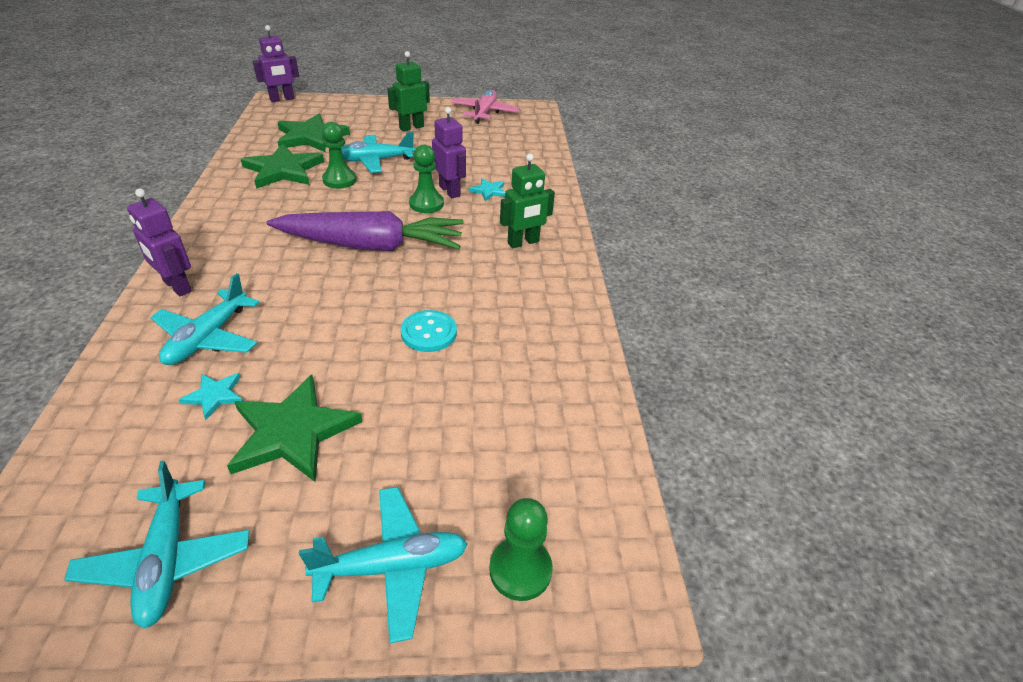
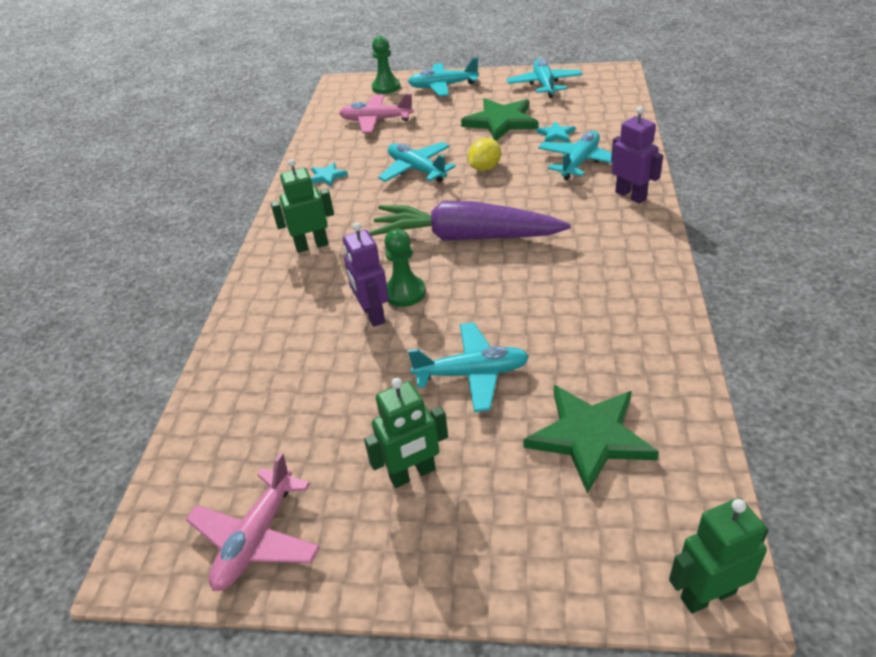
camera: 165 degrees left, 0 degrees up
green star [241,144,324,189] -> none
purple robot [253,25,299,102] -> green robot [669,498,769,614]
green pawn [322,122,357,189] -> none
turquoise button [401,310,457,352] -> turquoise plane [378,142,456,182]
turquoise star [469,178,505,201] -> turquoise star moved to [311,162,348,187]
none -> pink plane [339,94,413,133]
none -> yellow lemon [468,138,501,171]

